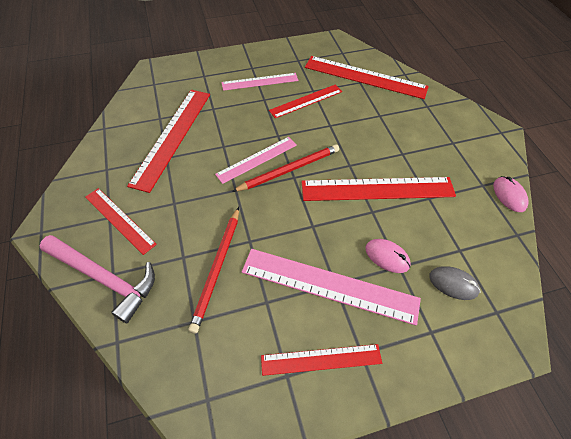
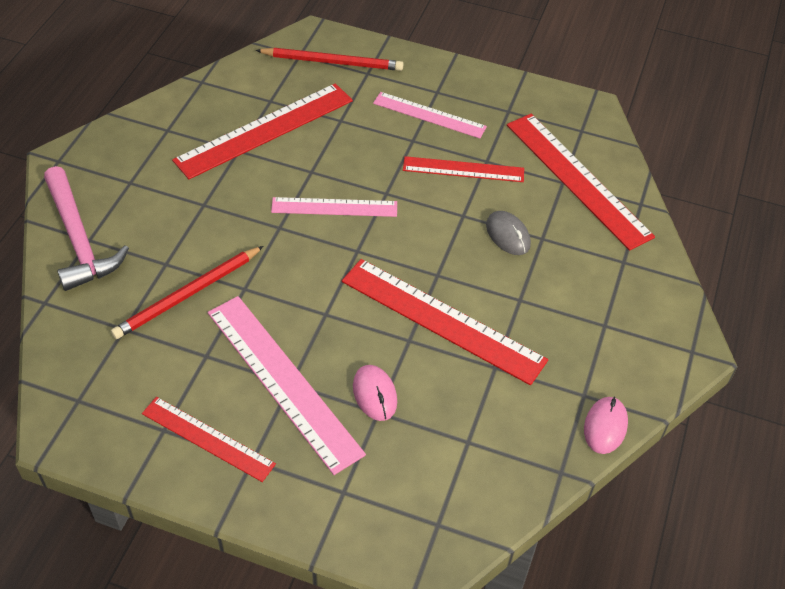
camera: 35 degrees right, 5 degrees down
red ruler [85,188,157,255] -> none
red pencil [232,145,339,192] -> red pencil moved to [256,48,404,71]
grey mouse [429,266,480,300] -> grey mouse moved to [486,211,531,255]

